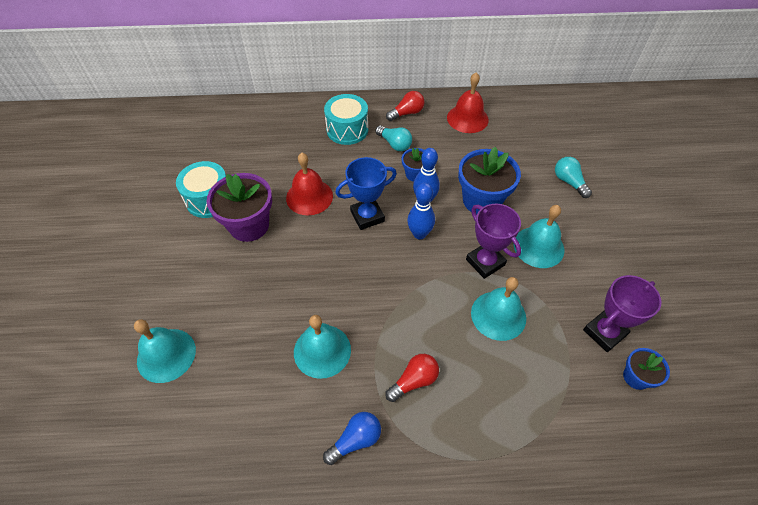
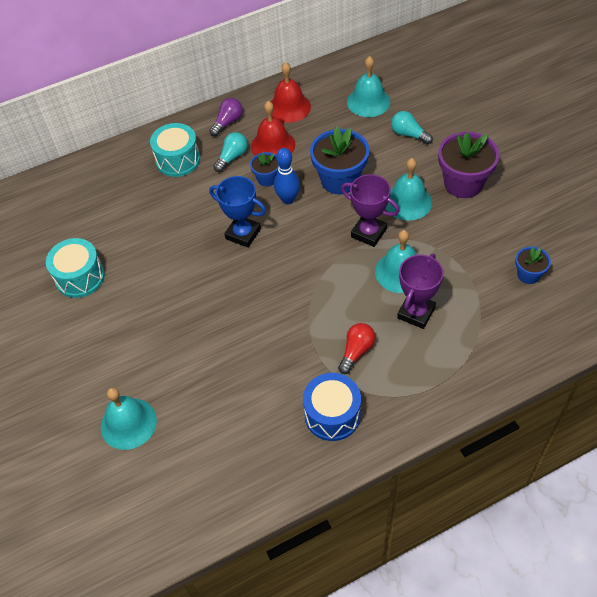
camera: 20 degrees left, 0 degrees up
purple flower pot [207,173,272,242] -> purple flower pot moved to [438,132,499,198]
red bell [286,153,333,215] -> red bell moved to [251,101,296,156]
turquoise bell [294,315,351,379] -> turquoise bell moved to [347,56,390,117]
blue light bulb [323,412,381,465] -> blue drum [303,373,361,441]
blue trophy [336,157,397,230] -> blue trophy turned 75 degrees clockwise [209,176,266,248]
turquoise light bulb [375,126,412,151] -> turquoise light bulb turned 75 degrees counterclockwise [213,132,248,172]
red light bulb [386,91,425,121] -> purple light bulb [209,98,243,136]
blue bowling pin [407,183,435,239] -> none
purple trophy [583,275,662,352] -> purple trophy moved to [397,254,444,329]

